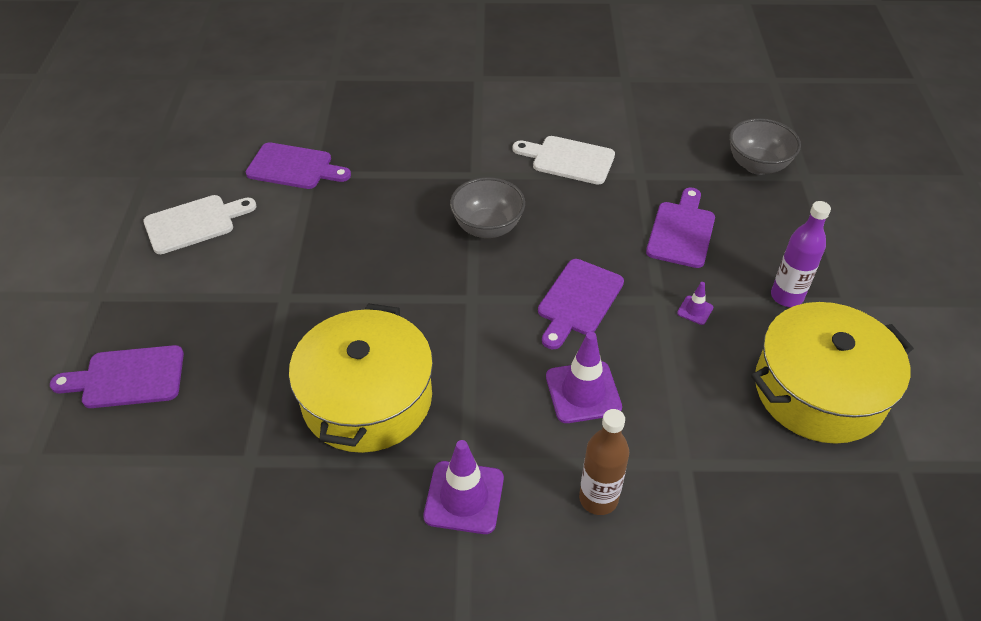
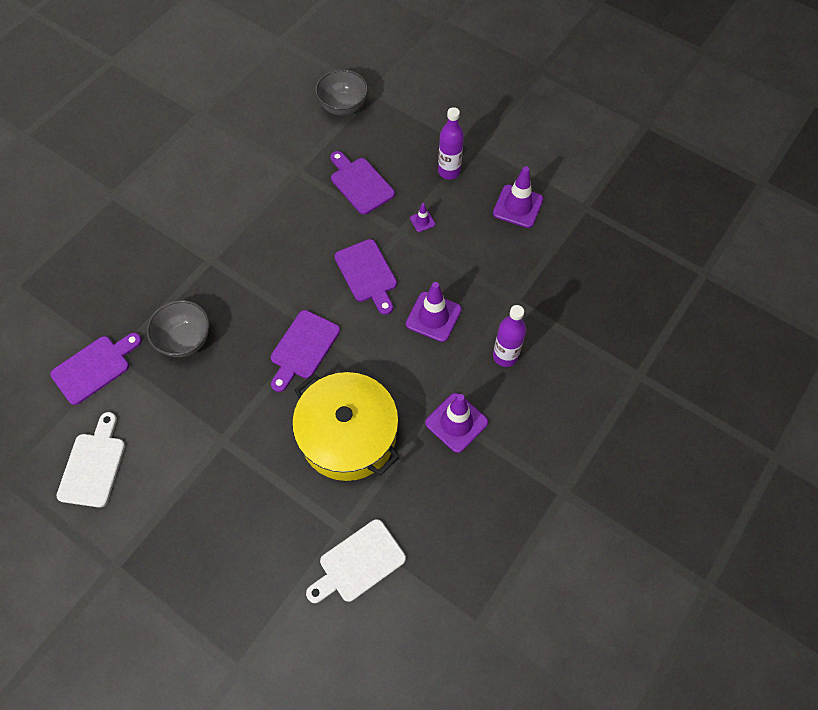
camera: 55 degrees left, 15 degrees up
purple cutting board [50,345,184,408] -> purple cutting board moved to [271,310,340,392]
grey bowl [450,177,525,238] -> grey bowl moved to [147,300,210,357]
white cutting board [513,136,615,185] -> white cutting board moved to [306,519,406,603]
brown bottle [579,409,629,515] -> purple bottle [493,305,526,367]
yellow pot [751,302,914,444] -> purple traffic cone [493,166,543,228]

